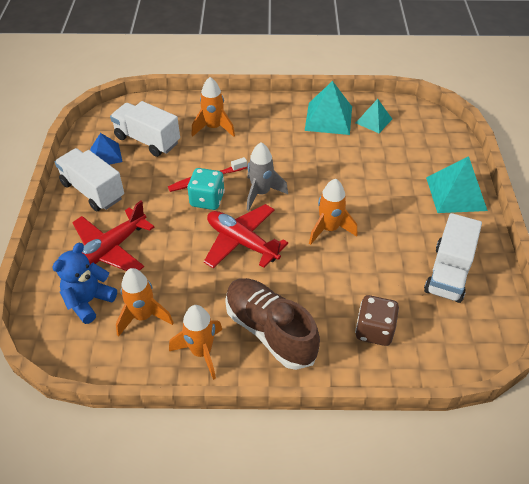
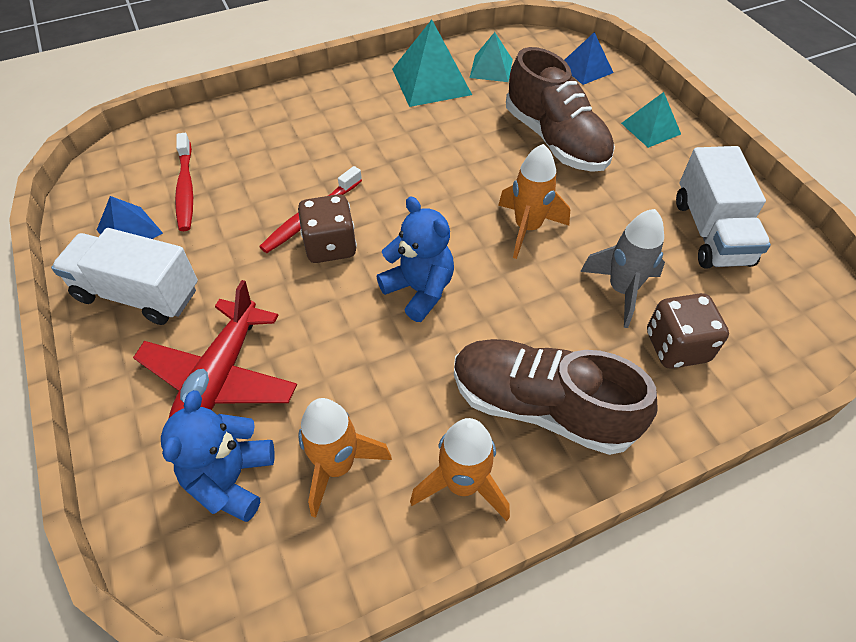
camera: 25 degrees left, 5 degrees up
white truck [110,101,180,157] -> red toothbrush [175,133,193,231]
turquoise dice [187,168,225,210] -> brown dice [298,194,357,263]
orange rocket [191,77,235,137] -> none
red plane [204,204,288,268] -> blue teddy bear [377,196,454,322]
grey rocket [247,142,288,211] -> grey rocket moved to [580,209,665,328]
turquoise pyramid [426,156,488,213] -> turquoise pyramid [621,92,681,148], size x0.61
none -> brown shoe [506,47,615,172]
none -> blue pyramid [564,32,613,85]

